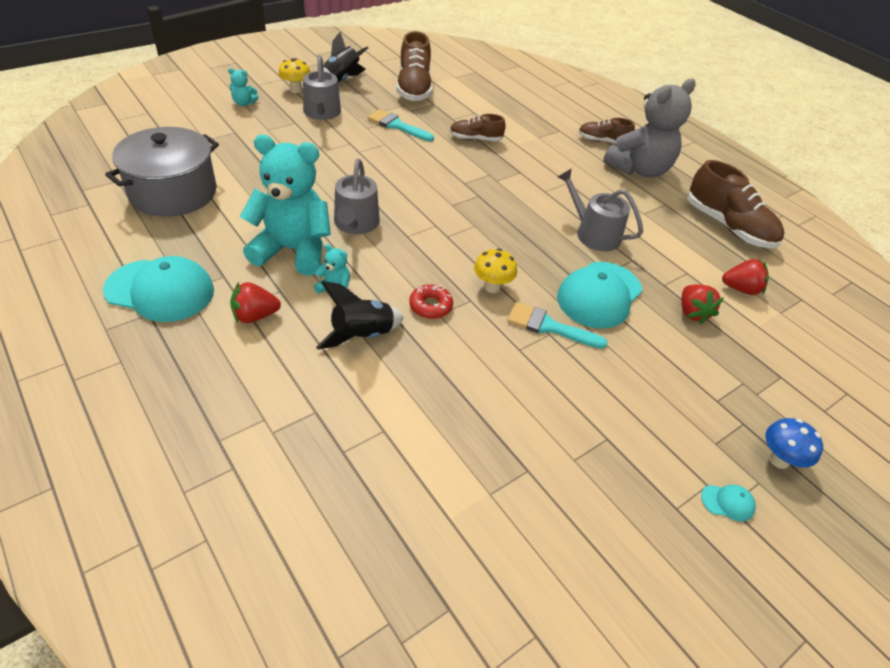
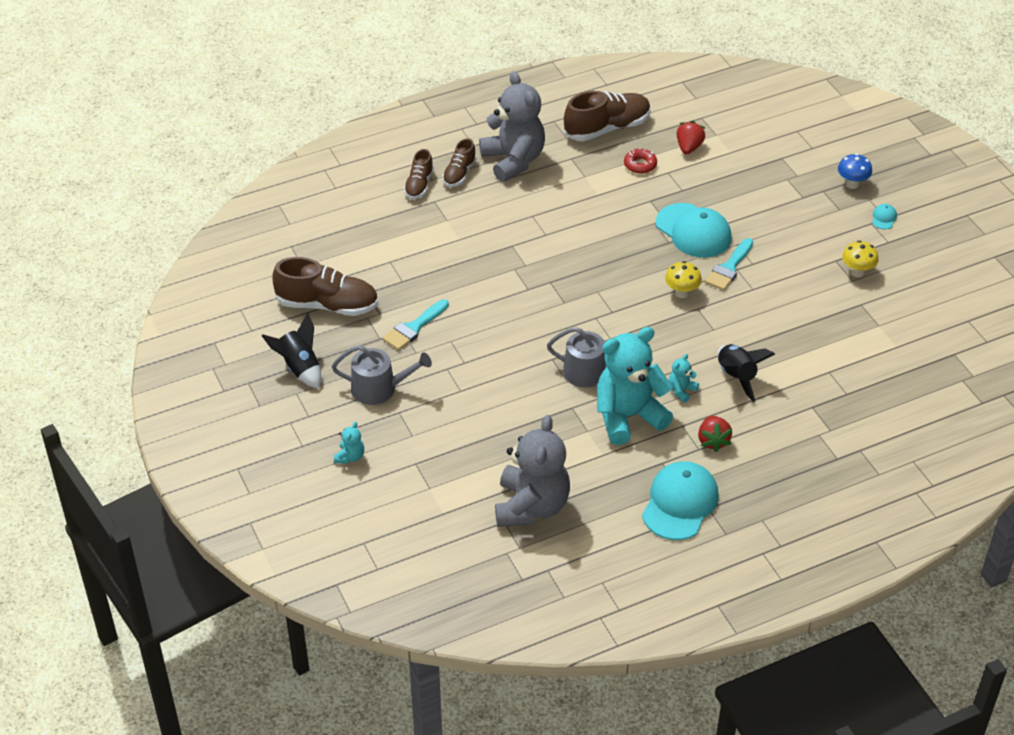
camera: 75 degrees left, 0 degrees up
grey pot [105,127,219,217] -> grey teddy bear [495,415,570,527]
turquoise teddy bear [240,134,331,275] -> turquoise teddy bear turned 45 degrees clockwise [597,327,673,445]
yellow mushroom [278,58,310,93] -> yellow mushroom moved to [842,241,879,277]
red donut [409,284,453,319] -> red donut moved to [624,148,657,174]
brown shoe [450,114,506,141] -> brown shoe moved to [404,149,434,199]
grey watering can [558,168,643,251] -> none
red strawberry [681,284,724,324] -> none

